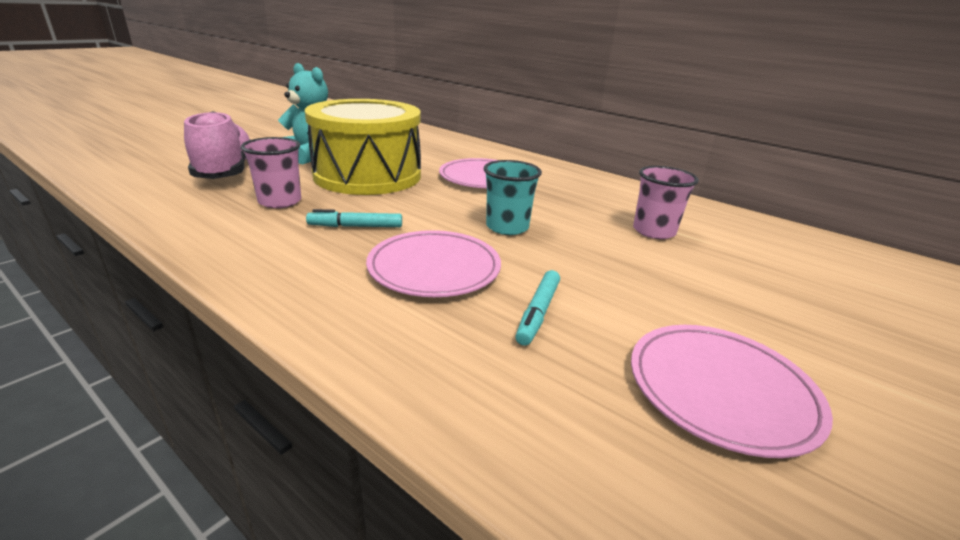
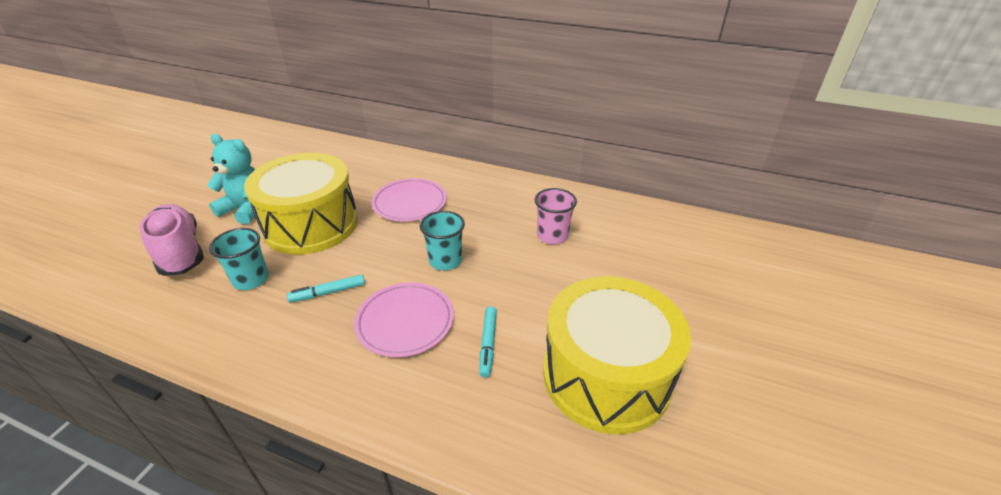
camera: 15 degrees left, 10 degrees up
pink cup [241,137,301,208] -> turquoise cup [209,228,269,290]
pink plate [631,325,833,458] -> yellow drum [543,276,691,434]

